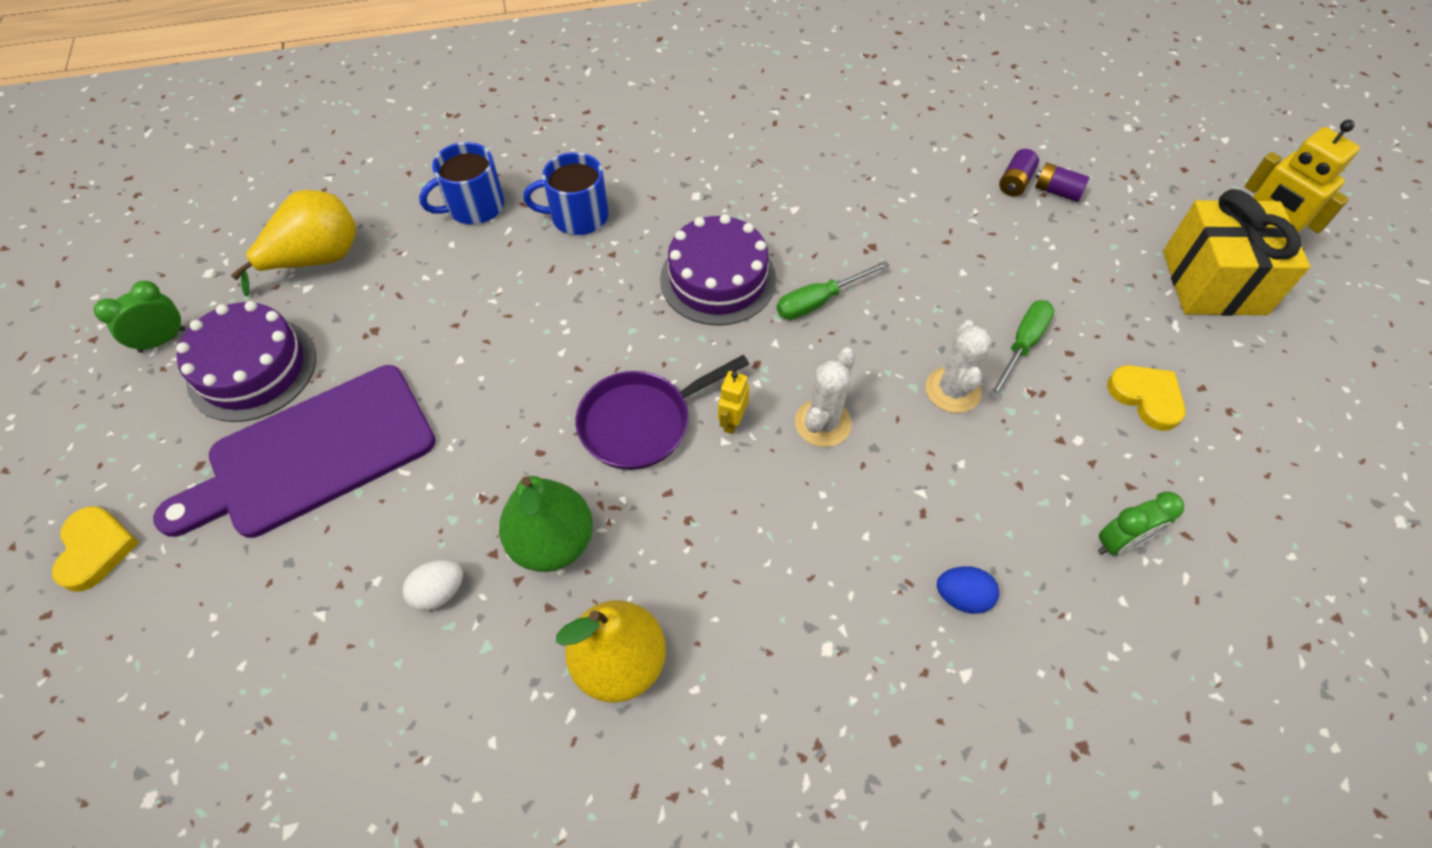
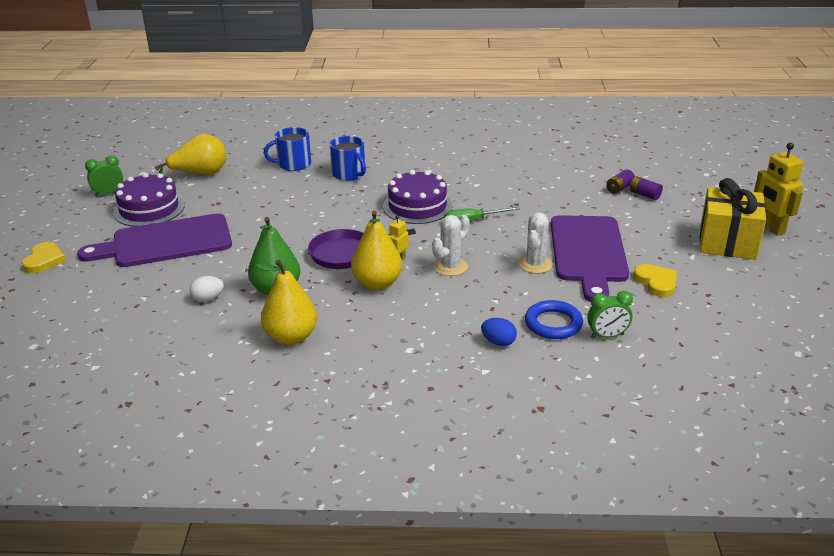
camera: 15 degrees right, 25 degrees down
blue mug [523,152,609,235] -> blue mug turned 135 degrees counterclockwise [330,136,366,181]
green screwdriver [989,300,1055,399] -> purple cutting board [551,215,629,302]
none -> yellow pear [351,211,402,290]
none -> blue ring [525,300,583,339]

